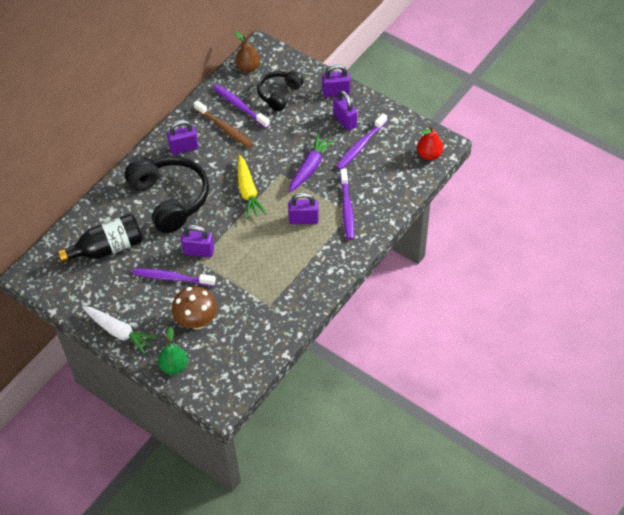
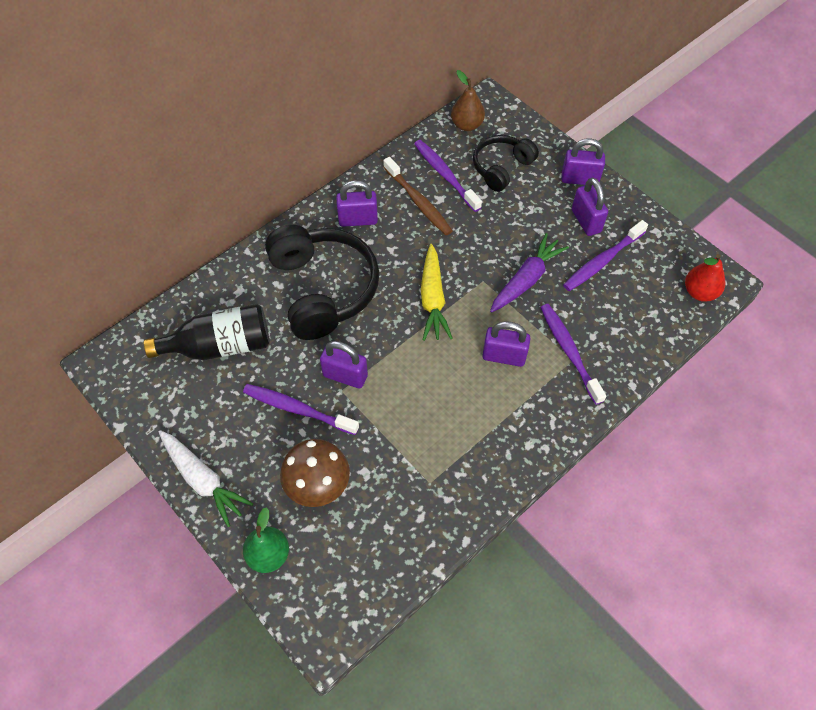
camera: 10 degrees right, 5 degrees up
purple toothbrush [340,169,354,240] -> purple toothbrush turned 150 degrees clockwise [540,304,606,405]

